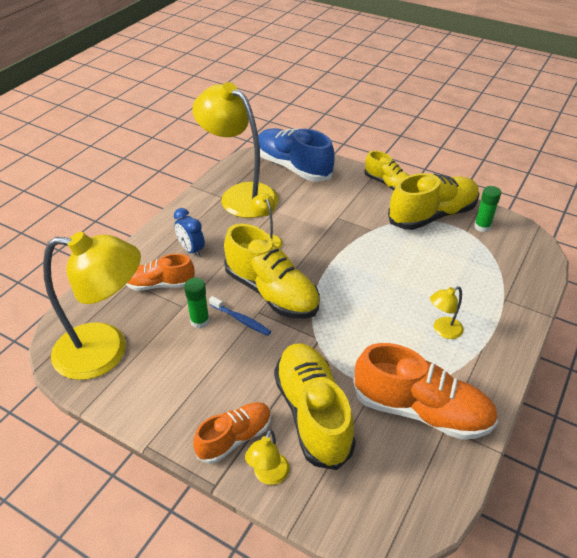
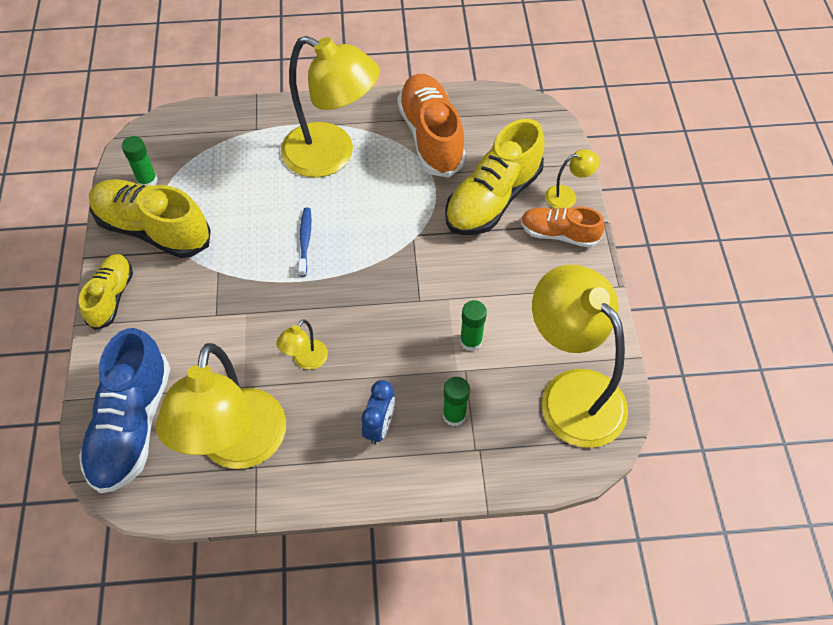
camera: 125 degrees left, 15 degrees up
orange shoe [126,254,196,291] -> green glue stick [443,377,470,426]
blue toothbrush [209,296,271,336] -> blue toothbrush moved to [298,208,311,277]
yellow shoe [224,224,320,319] -> none
yellow lamp [430,286,464,339] -> yellow lamp [281,36,380,178], size x2.40

